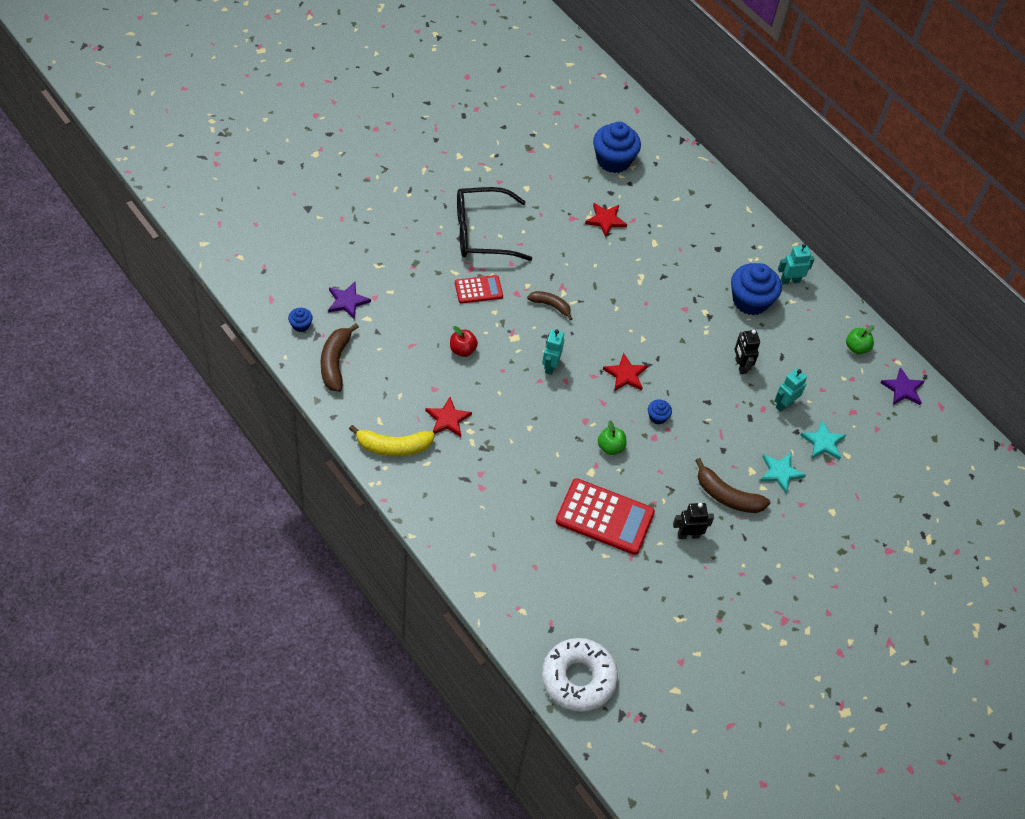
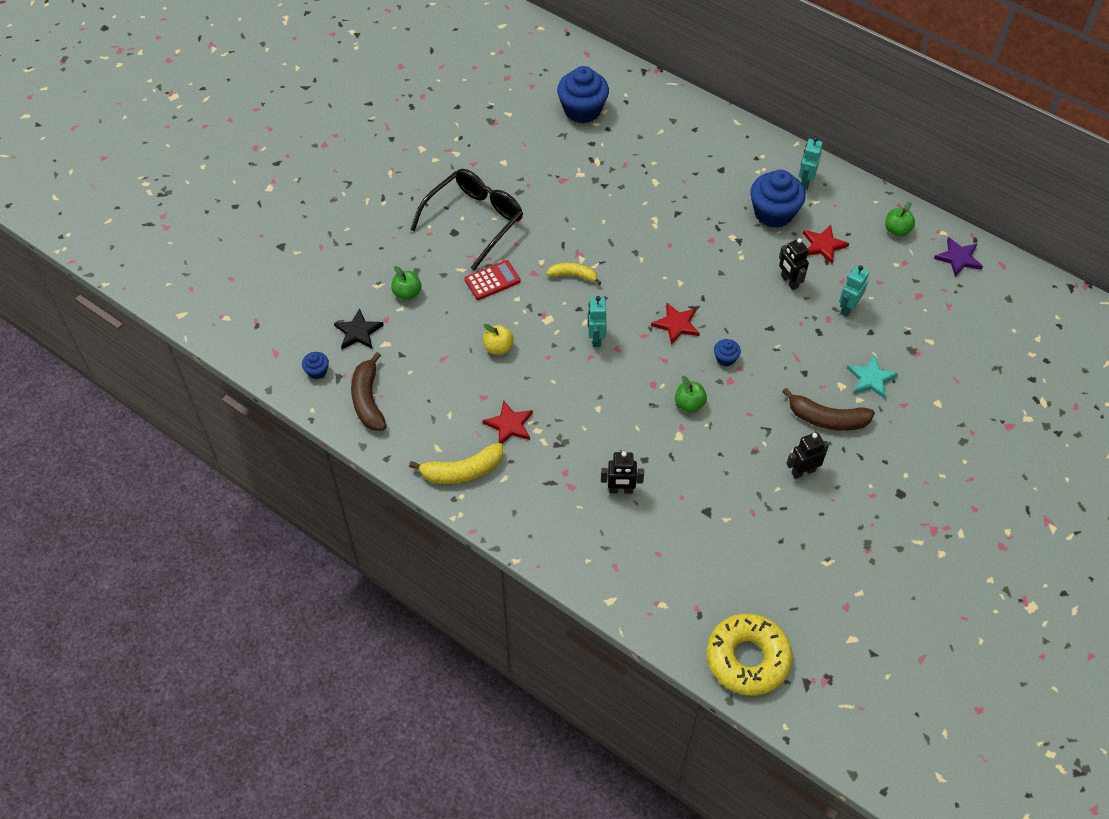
camera: 10 degrees left, 0 degrees up
purple star [328,282,371,320] -> black star [334,308,384,349]
red apple [450,326,478,357] -> yellow apple [483,324,514,355]
black glasses [457,187,532,261] -> black glasses turned 150 degrees clockwise [410,169,523,271]
brown banana [527,291,573,320] -> yellow banana [547,263,602,285]
white donut [542,638,618,712] -> yellow donut [707,614,792,695]
red calculator [556,478,655,555] -> none
red star [585,203,627,237] -> red star moved to [803,225,849,264]
turquoise robot [778,243,815,285] -> turquoise robot turned 45 degrees counterclockwise [799,137,823,190]
turquoise star [800,420,846,460] -> none
none -> green apple [391,266,421,300]
none -> black robot [601,451,644,494]

